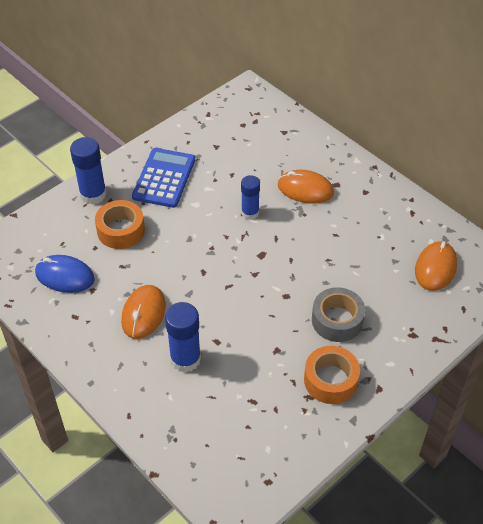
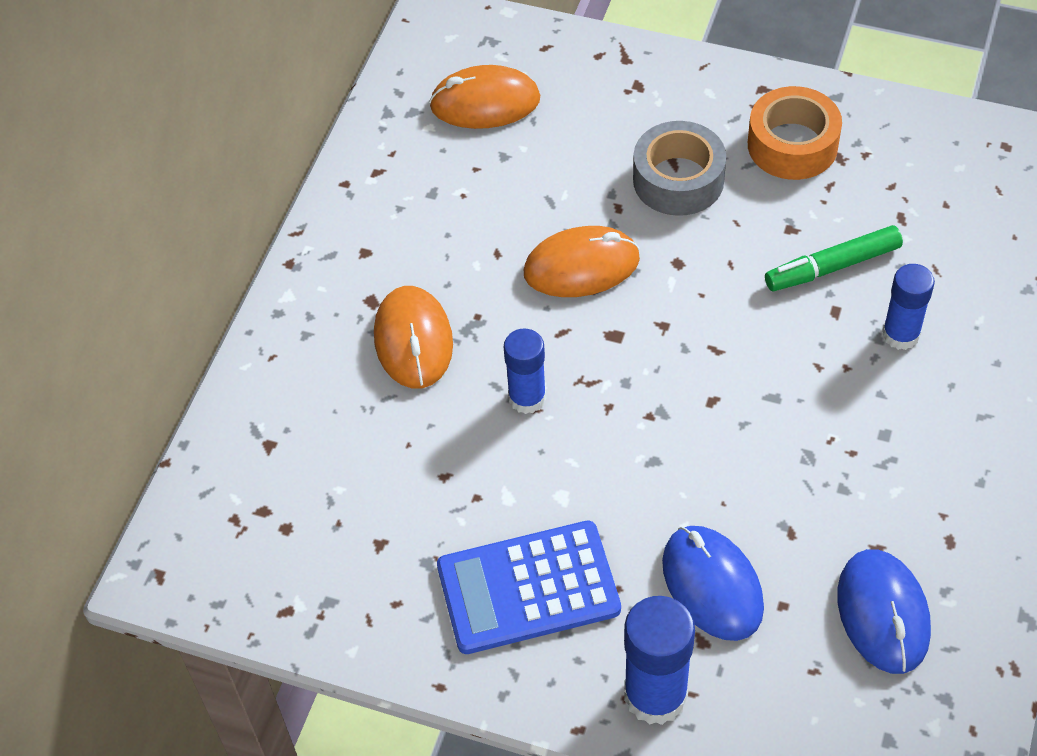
camera: 115 degrees left, 5 degrees up
orange tape [95,200,145,249] -> blue mouse [662,526,764,641]
orange mouse [121,285,166,339] -> orange mouse moved to [524,226,640,297]
blue glue stick [165,302,201,373] -> blue glue stick [882,264,935,350], size x0.66
none -> green marker [765,225,903,291]

